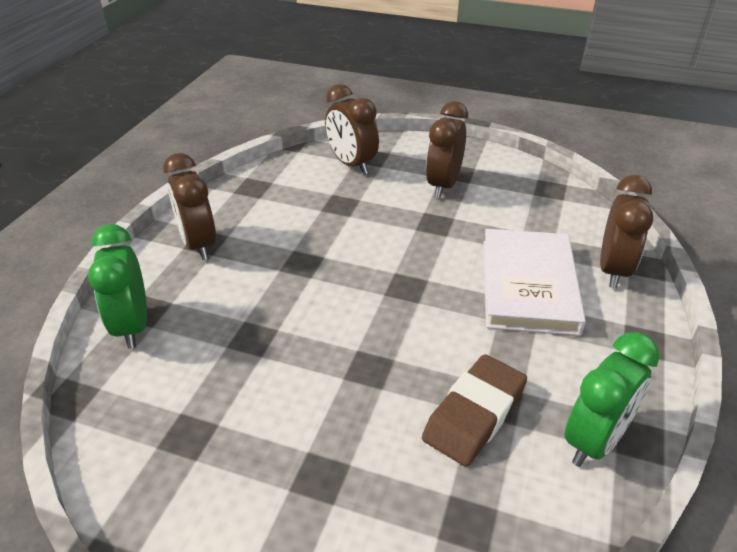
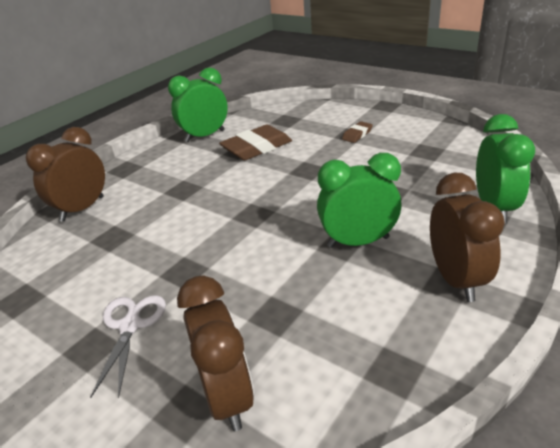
camera: 160 degrees left, 5 degrees down
brown clock [426,101,468,198] -> white scissors [90,295,166,398]
white book [483,229,586,336] -> none
none -> green clock [317,153,401,248]
none -> brown eraser [342,121,373,143]

